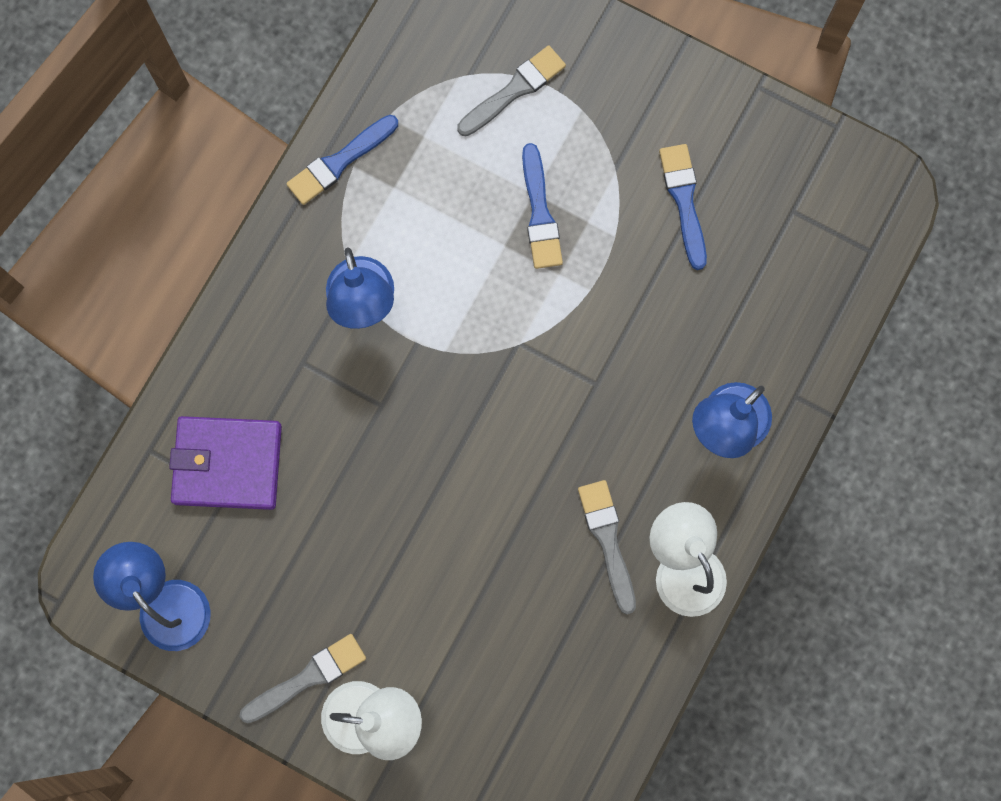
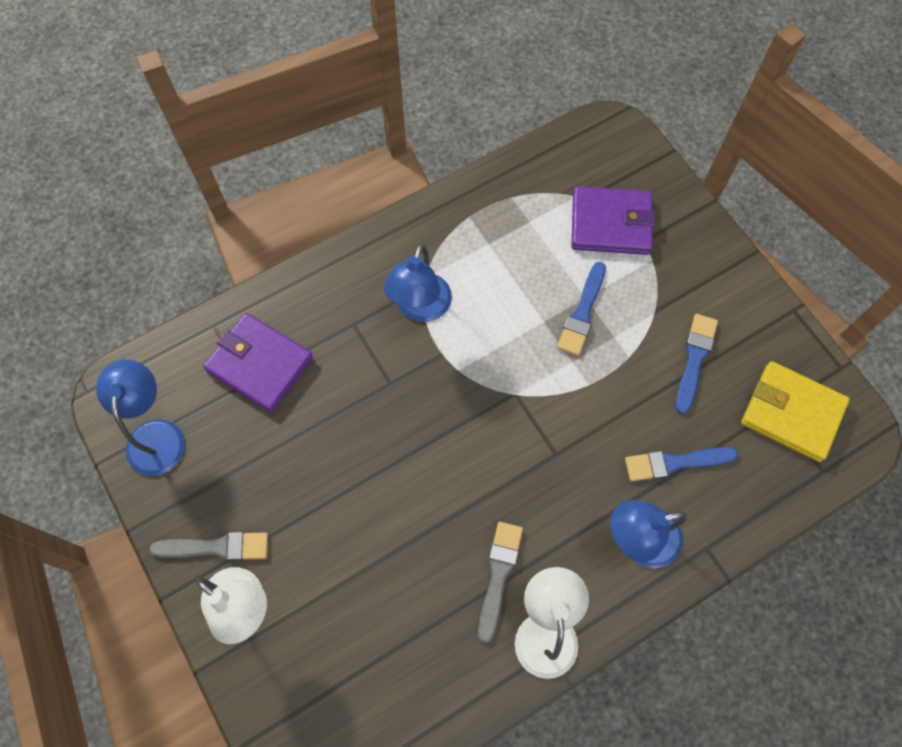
camera: 30 degrees right, 10 degrees down
blue brush [286,115,398,205] -> blue brush moved to [625,447,738,482]
grey brush [457,45,566,136] -> purple wallet [571,186,656,255]
none -> yellow wallet [741,361,850,462]

